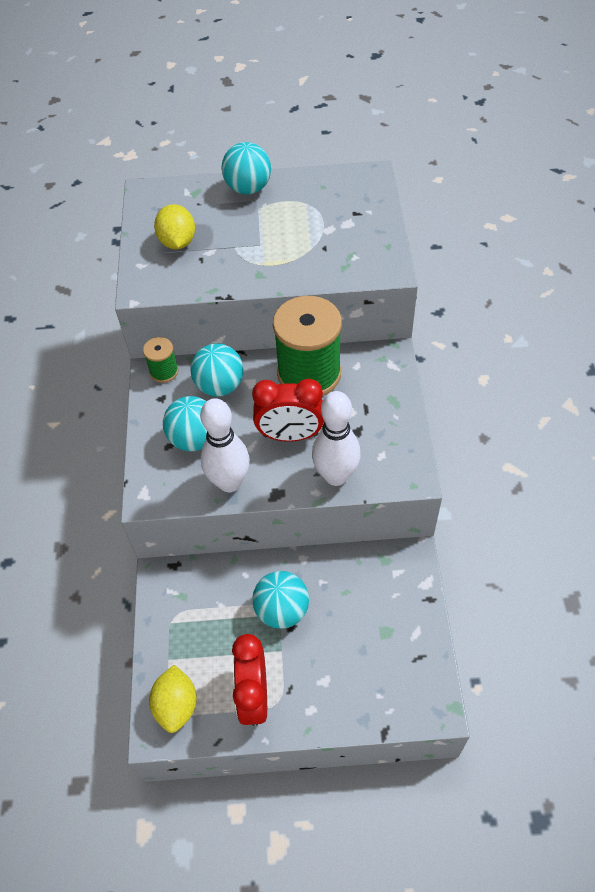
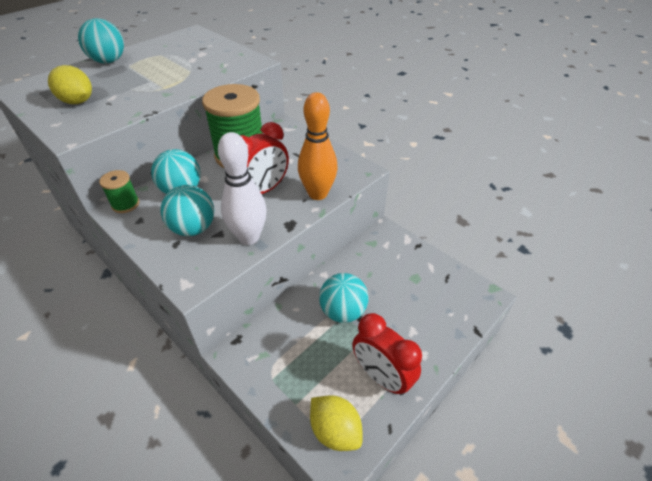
camera: 45 degrees left, 10 degrees down
white bowling pin [312,391,361,486] -> orange bowling pin [298,92,338,200]

